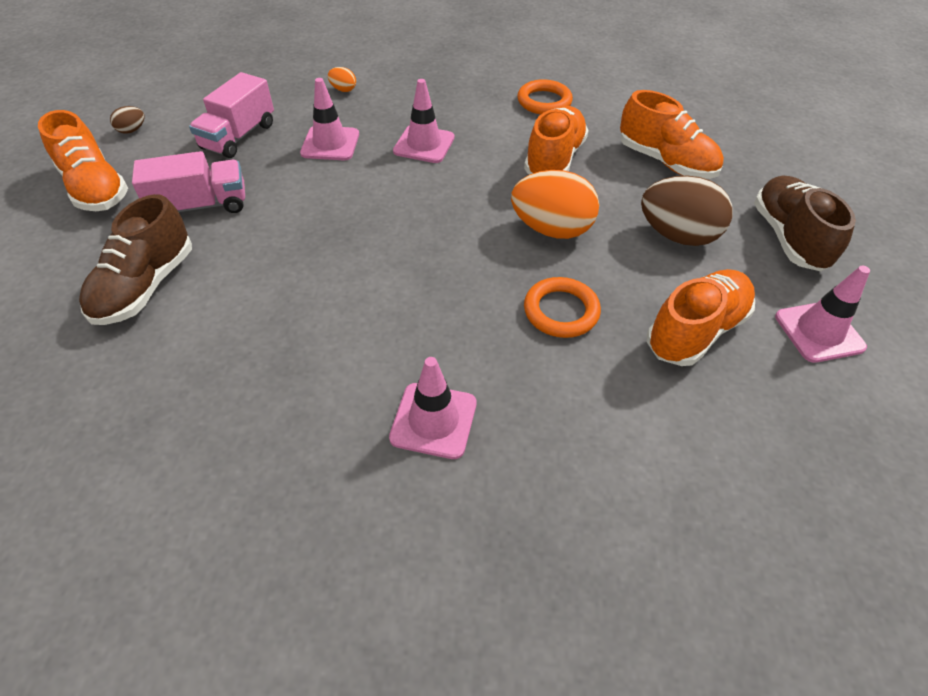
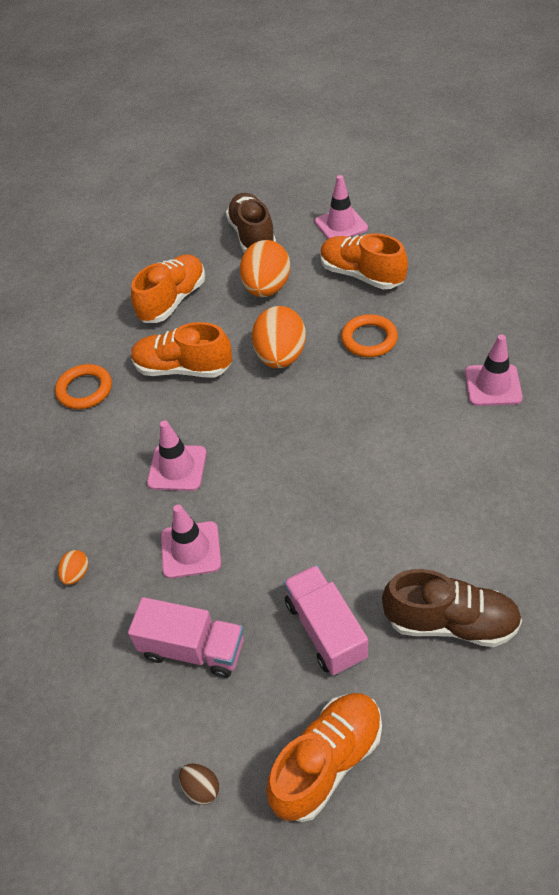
camera: 95 degrees left, 0 degrees up
brown egg [641,176,733,246] -> orange egg [240,240,290,297]
brown shoe [754,175,856,271] -> brown shoe turned 90 degrees clockwise [226,193,276,253]

